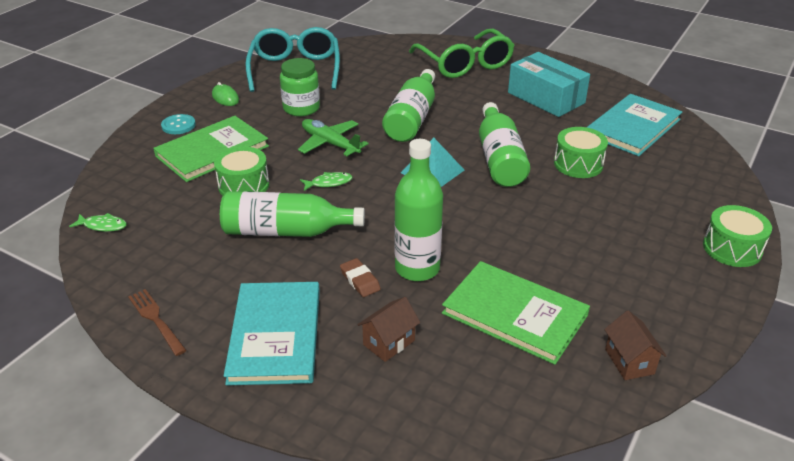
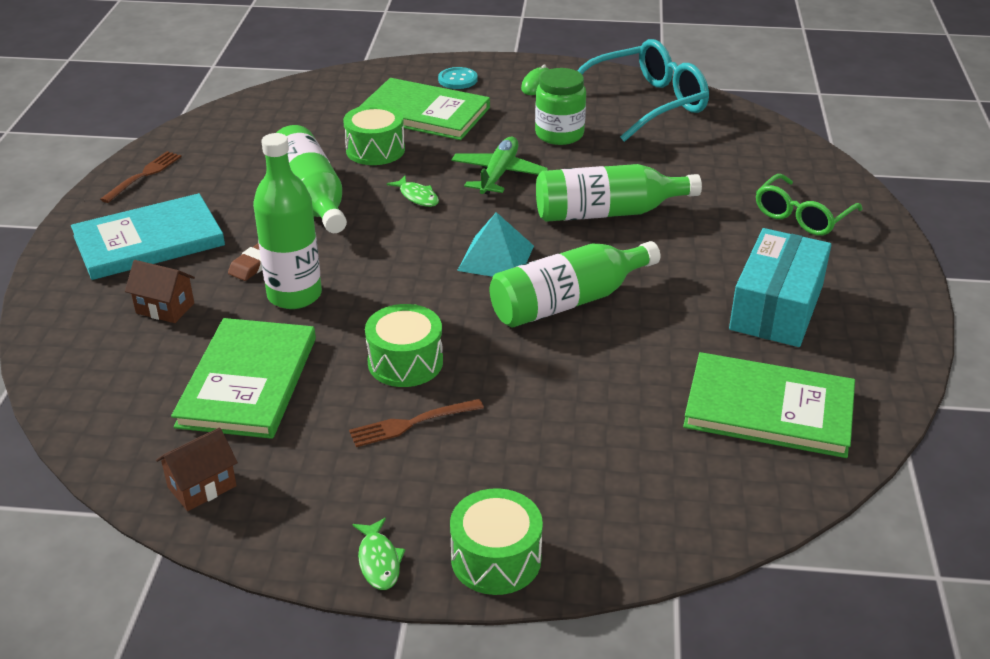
camera: 65 degrees right, 0 degrees up
green fish [69,213,127,232] -> green fish moved to [352,518,405,590]
green glasses [409,29,514,78] -> green glasses [756,174,863,235], size x0.64
green drum [554,127,608,178] -> green drum moved to [365,304,443,387]
turquoise book [587,94,682,156] -> green book [683,352,855,458]
none -> brown fork [349,399,484,447]

